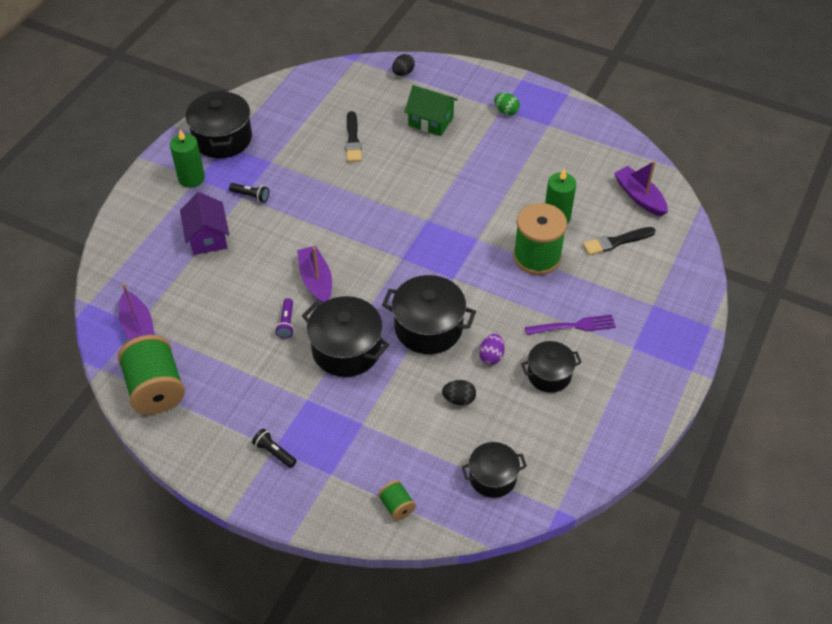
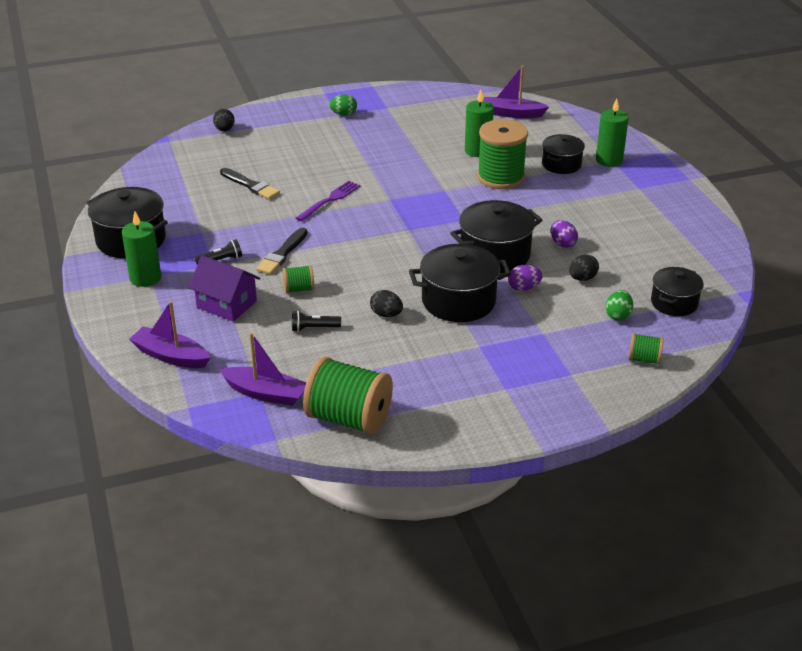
camera: 45 degrees left, 15 degrees down
black flashlight [252,429,297,468] -> black flashlight moved to [292,311,341,332]
purple flashlight [275,298,294,339] -> black egg [370,290,403,317]
purple boat [297,246,332,303] -> purple boat moved to [129,301,210,368]
green house [404,85,458,136] -> none
black pot [521,341,582,393] -> black pot moved to [542,134,585,174]
purple fork [525,314,616,335] -> purple fork moved to [296,181,360,221]
black brush [583,227,656,256] -> black brush moved to [256,228,308,274]
none -> green spool [282,265,314,294]
none -> purple egg [508,265,542,291]
none -> green candle [596,99,629,167]
none -> green egg [606,290,633,321]

